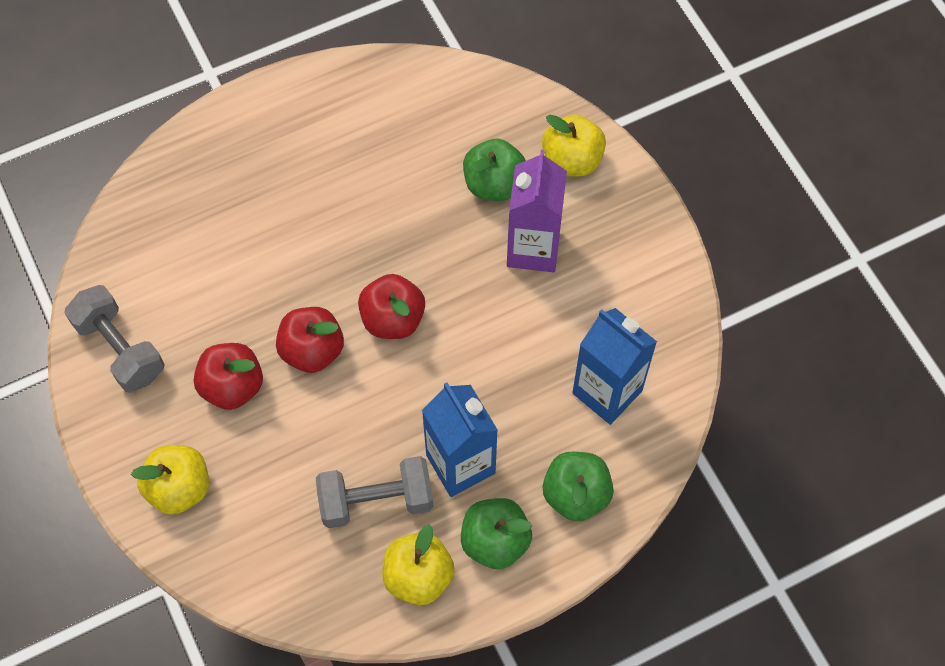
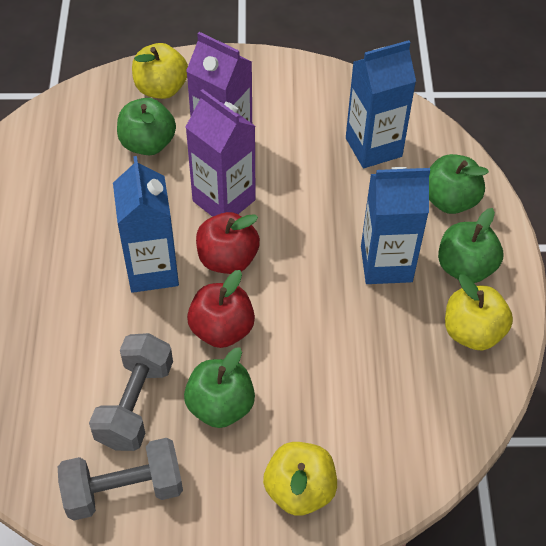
camera: 65 degrees left, 10 degrees down
red apple [194,343,263,410] -> green apple [184,347,255,428]
grey dumbbell [316,456,433,528] -> grey dumbbell moved to [89,333,173,451]
none -> blue carton [113,156,179,293]
none -> purple carton [186,89,256,217]

